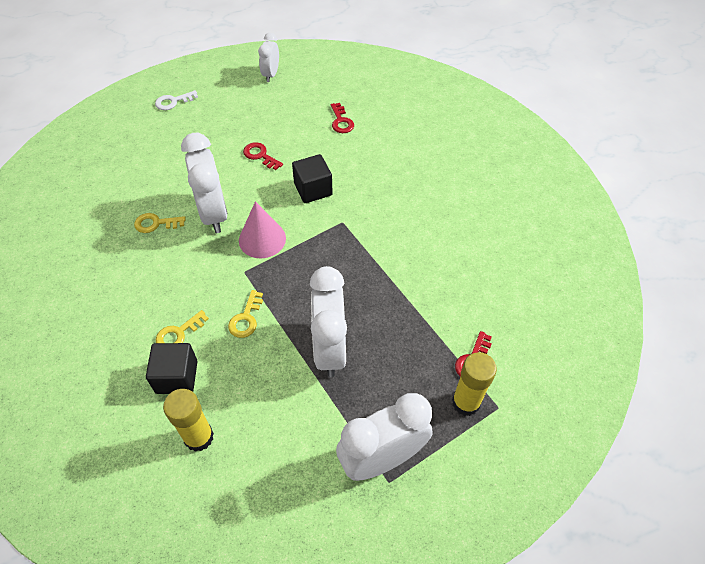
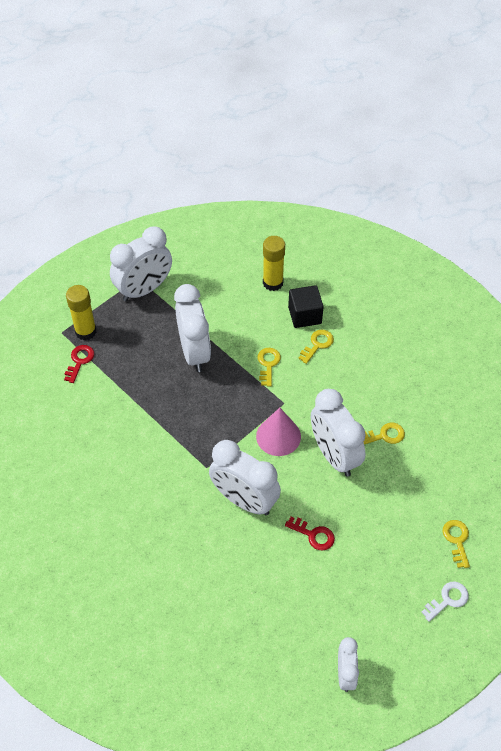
camera: 170 degrees right, 0 degrees up
black cube [292,154,333,203] -> white clock [209,440,281,515]
red key [331,103,354,133] -> none
none -> yellow key [443,520,470,568]

